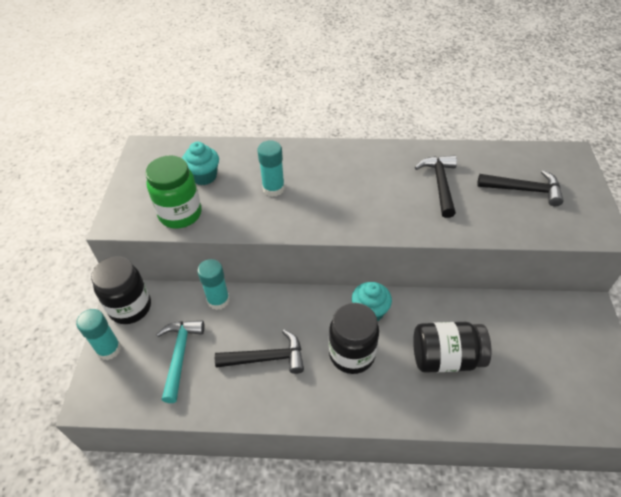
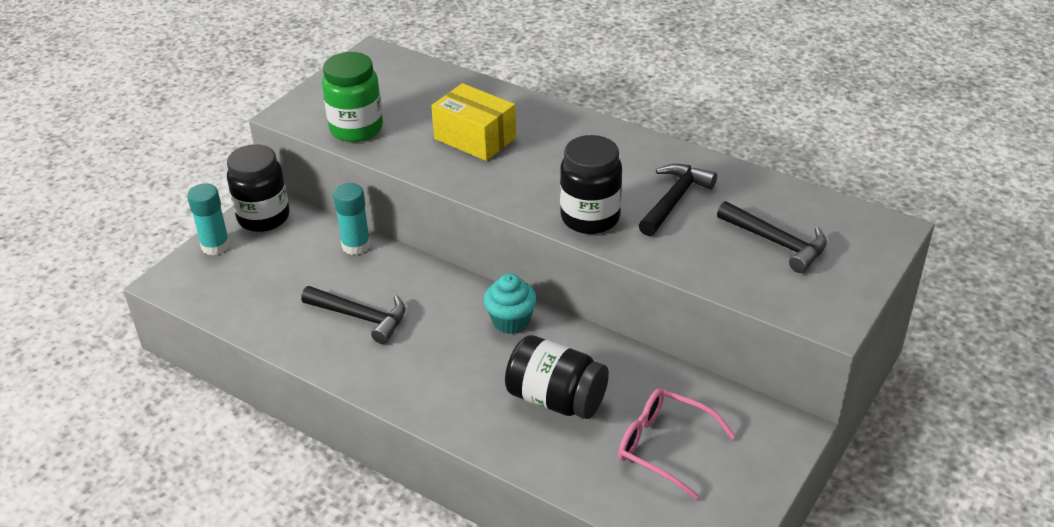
camera: 30 degrees right, 10 degrees down
turquoise hammer [156,320,204,403] -> none
turquoise cupcake [182,142,219,185] -> none
turquoise glue stick [257,140,285,197] -> yellow box [431,83,516,161]
black jar [329,303,379,374] -> black jar moved to [560,135,622,234]
none -> pink glasses [618,389,736,500]

